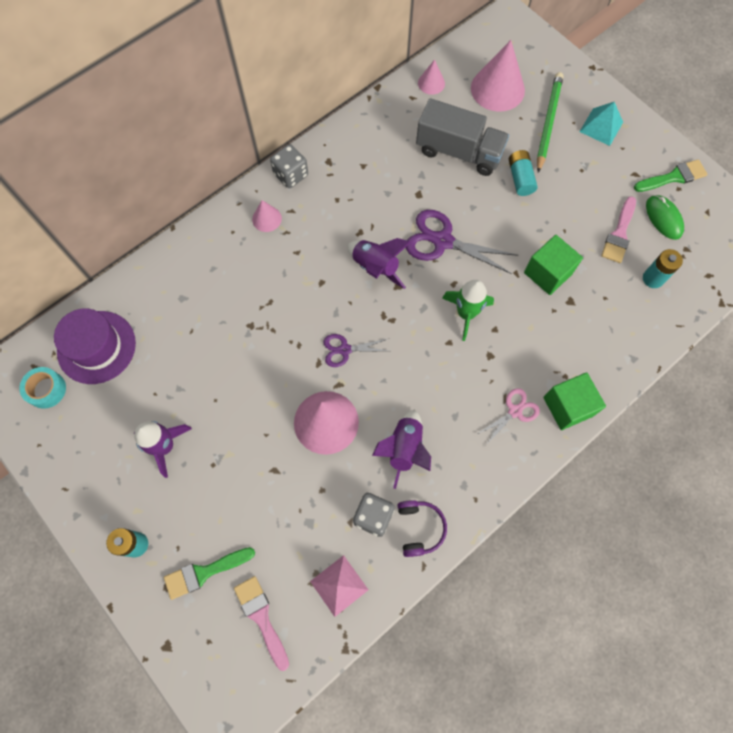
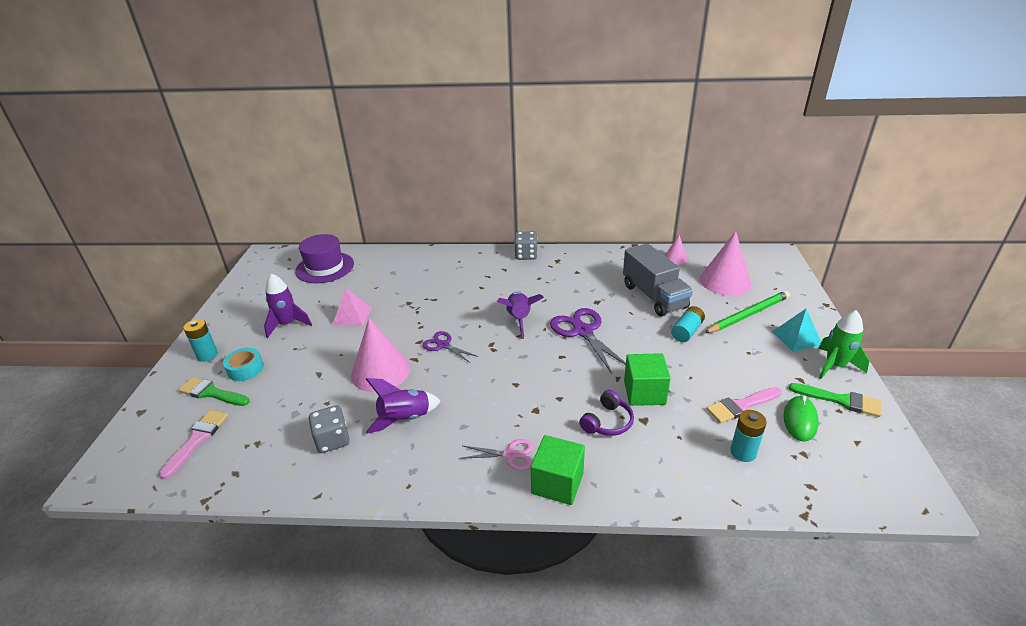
camera: 45 degrees right, 35 degrees down
turquoise tape [19,367,66,409] -> turquoise tape moved to [223,348,264,381]
pink cone [252,200,282,232] -> none
pink pyramid [310,555,368,617] -> pink pyramid moved to [332,289,372,326]
purple headphones [398,500,447,557] -> purple headphones moved to [579,390,634,436]
green rocket [442,280,494,341] -> green rocket moved to [818,310,869,379]

